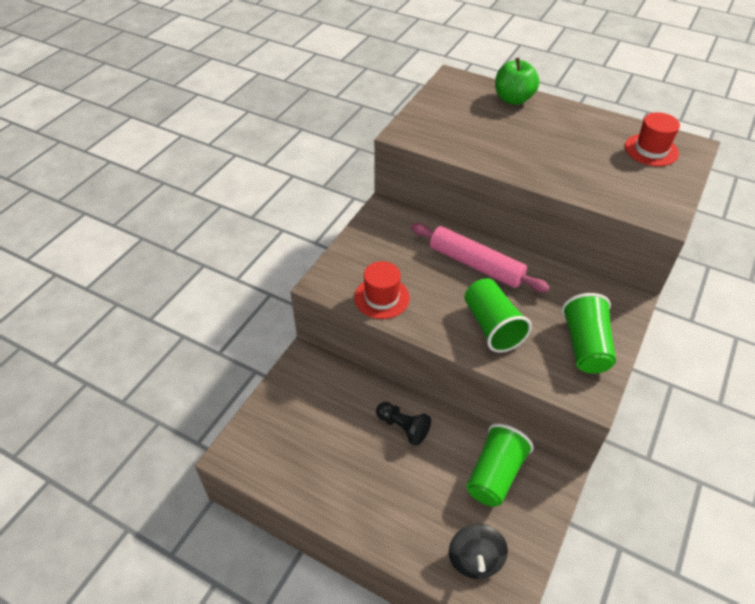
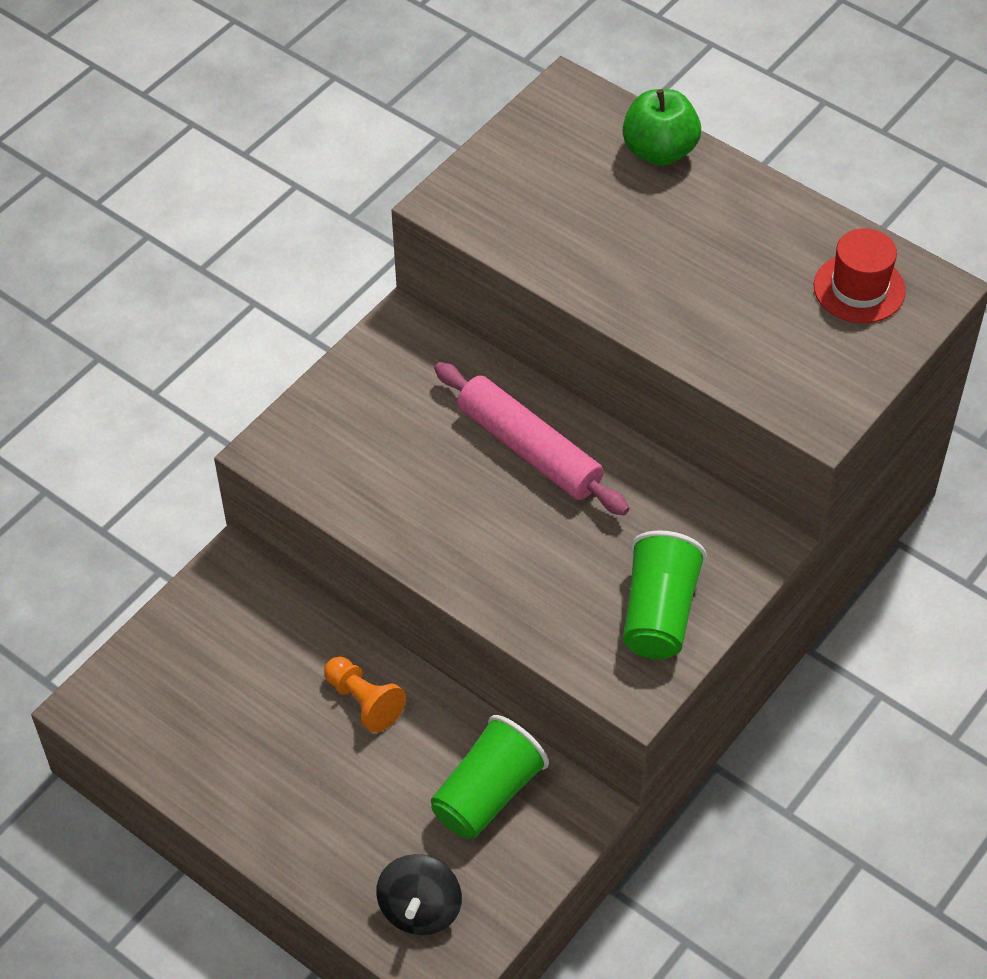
camera: 10 degrees right, 5 degrees up
red hat [354,261,410,319] -> none
black pawn [376,402,431,446] -> orange pawn [324,657,406,733]
green cup [464,279,532,353] -> none

